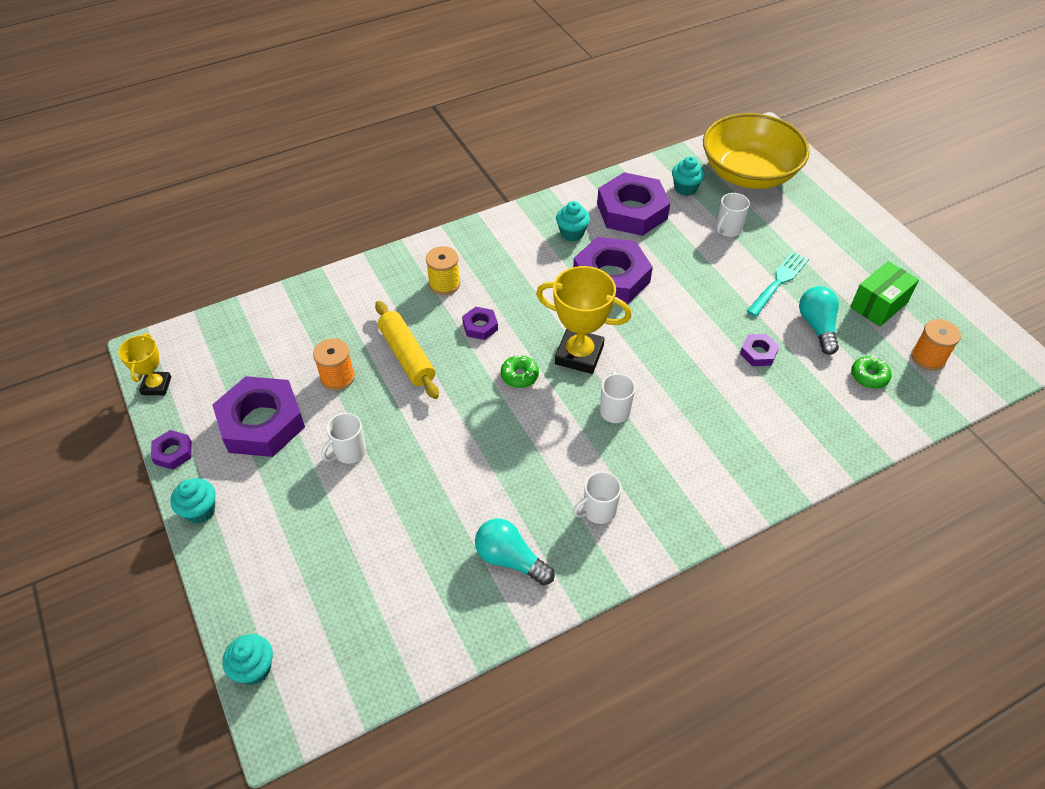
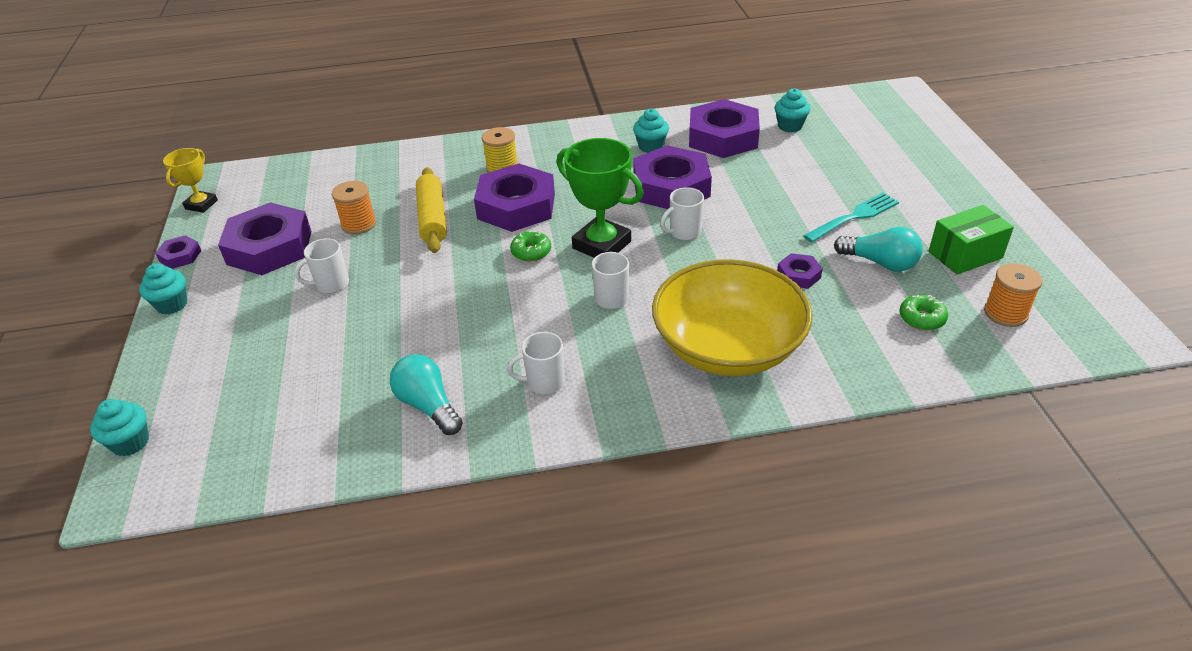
camera: 20 degrees right, 10 degrees down
purple nut [462,307,498,340] -> purple nut [474,163,555,232], size x2.21
yellow trophy [536,266,632,374] -> green trophy [557,138,644,258]
yellow bowl [703,113,810,189] -> yellow bowl moved to [652,259,812,376]
white mug [716,193,750,237] -> white mug moved to [660,187,704,240]
turquoise light bulb [799,286,839,355] -> turquoise light bulb turned 105 degrees clockwise [834,227,923,272]

